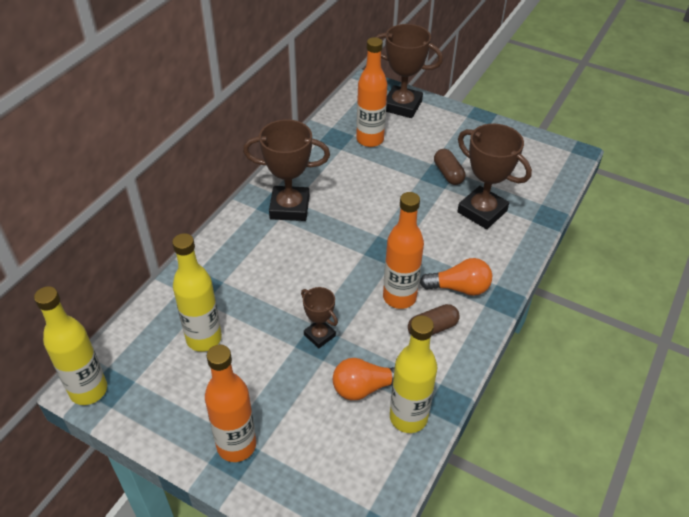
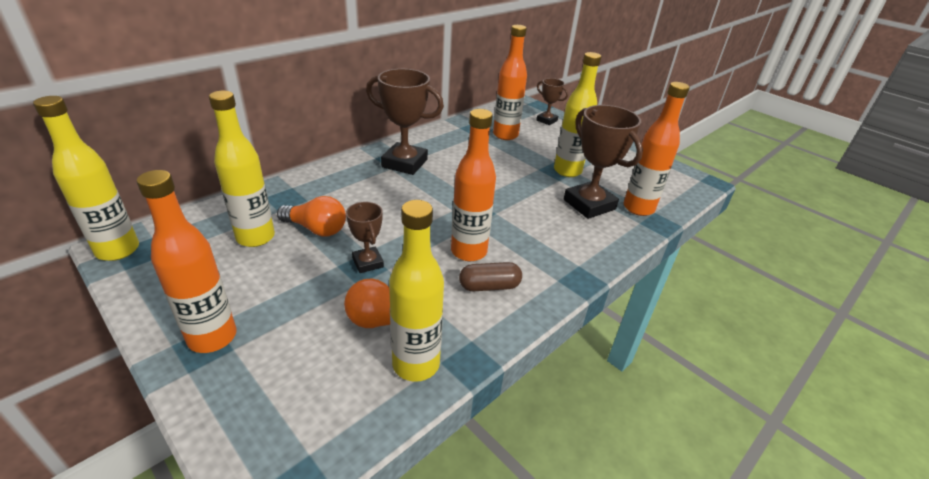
camera: 15 degrees right, 10 degrees down
brown trophy [376,24,443,118] -> brown trophy [536,78,568,125], size x0.54
orange light bulb [420,258,492,296] -> orange light bulb moved to [277,196,346,236]
brown capsule [434,149,465,185] -> yellow bottle [554,52,601,177]
none -> orange bottle [624,82,690,216]

